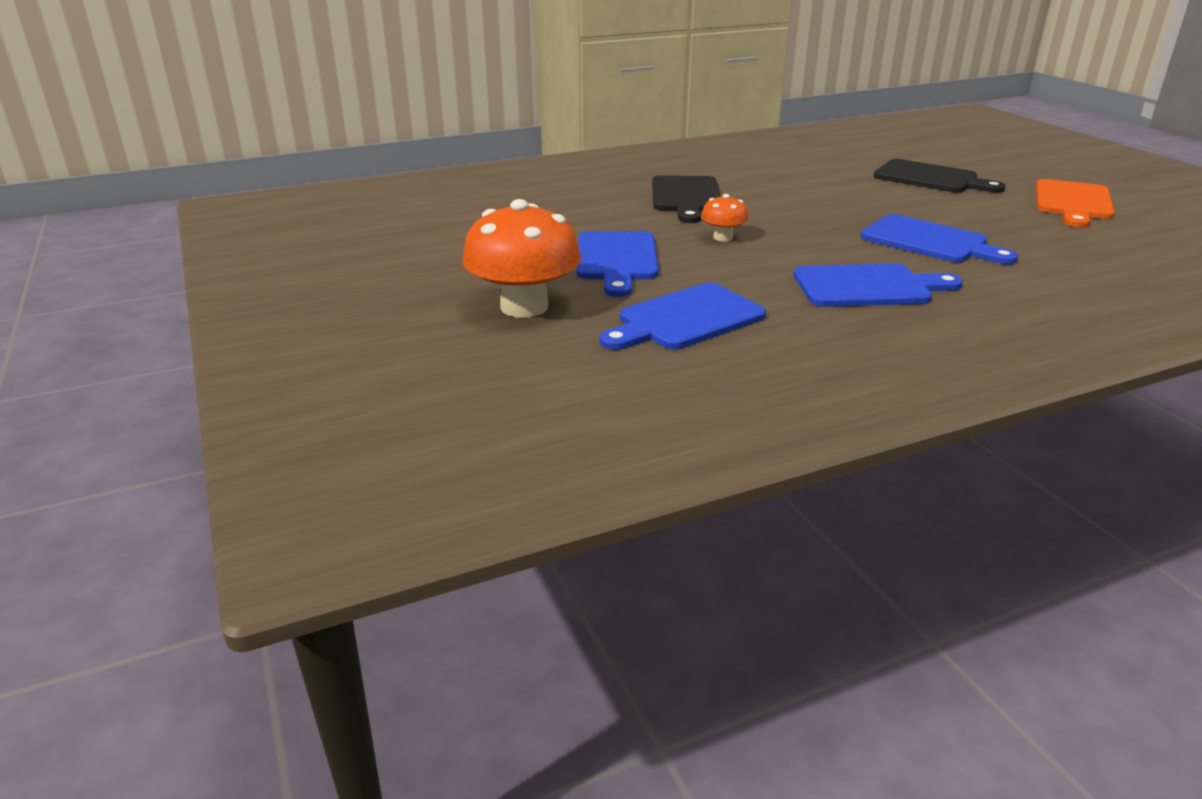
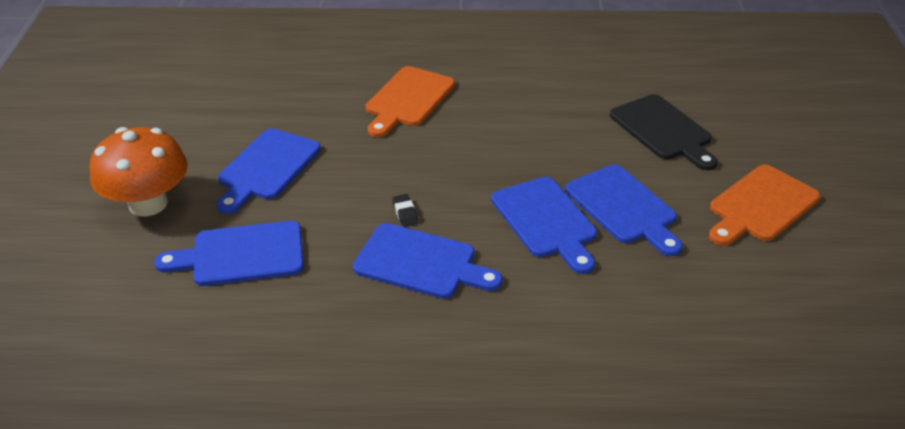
camera: 25 degrees right, 10 degrees up
black cutting board [652,175,721,223] -> orange cutting board [366,66,455,137]
orange mushroom [701,194,749,241] -> none
none -> black eraser [392,194,419,227]
none -> blue cutting board [565,165,683,256]

